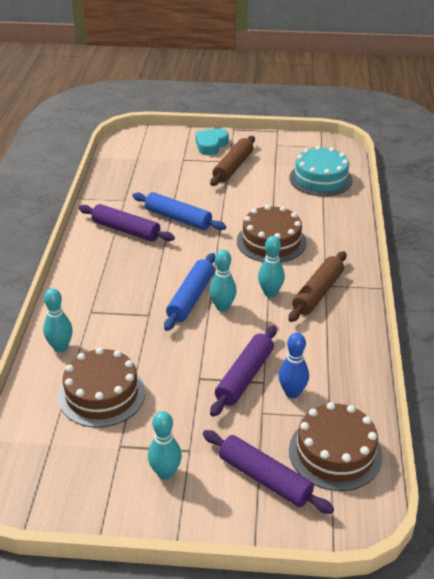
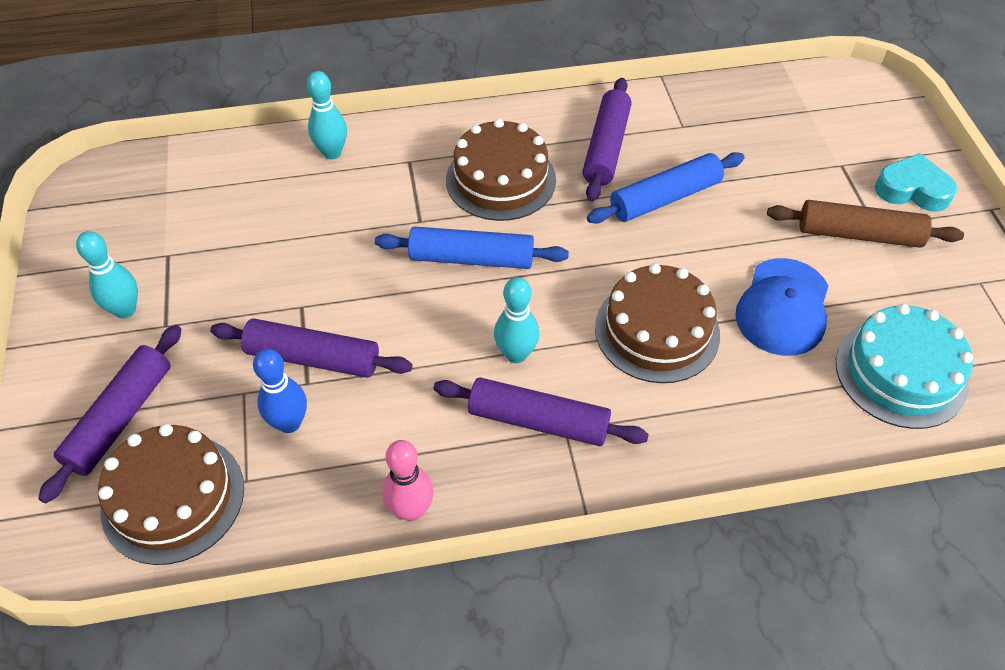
camera: 75 degrees right, 15 degrees up
brown cake [58,348,146,428] -> brown cake moved to [446,119,556,221]
blue rolling pin [132,192,226,230] -> blue rolling pin turned 45 degrees clockwise [587,152,745,224]
turquoise bowling pin [209,249,237,312] -> none
brown rolling pin [288,251,346,322] -> purple rolling pin [433,377,649,446]
none -> pink bowling pin [383,440,434,521]
none -> blue cap [735,258,828,356]

